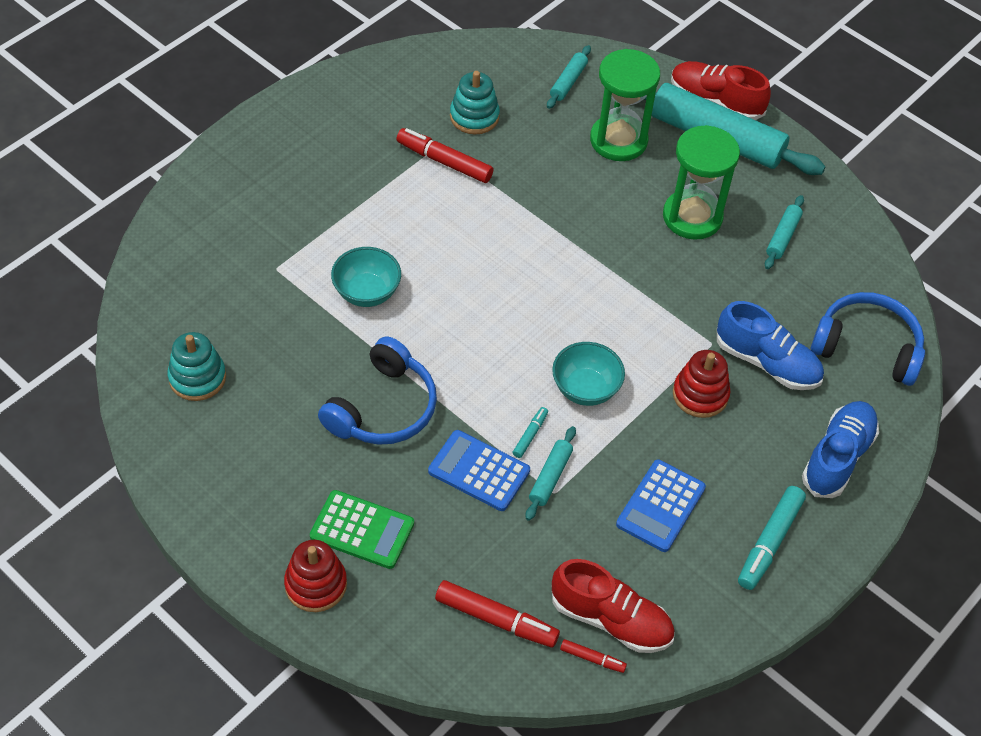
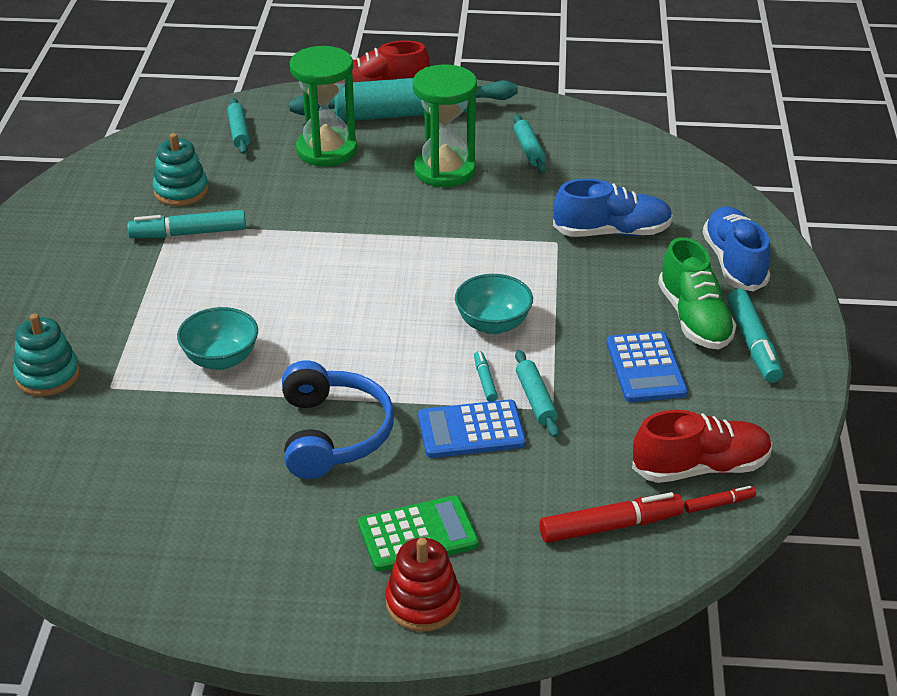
camera: 35 degrees left, 15 degrees down
turquoise stacking toy [168,332,226,401] -> turquoise stacking toy moved to [13,313,80,396]
red marker [396,128,494,183] -> turquoise marker [127,210,246,238]
red stacking toy [673,350,730,418] -> none
blue headphones [811,292,925,386] -> none
none -> green shoe [658,237,736,350]

